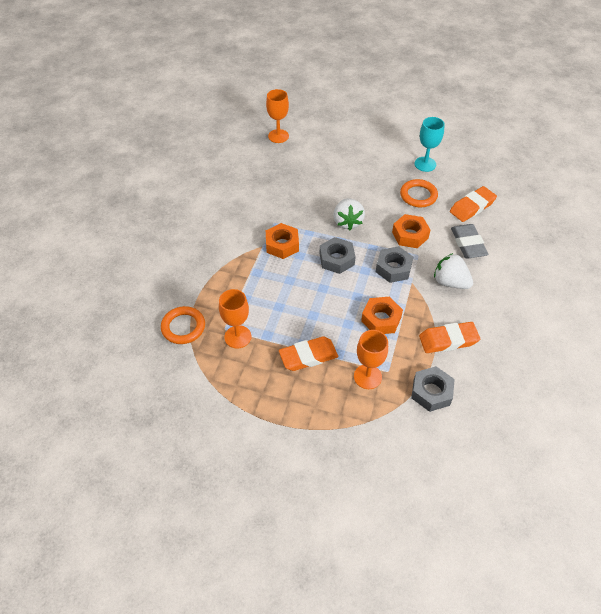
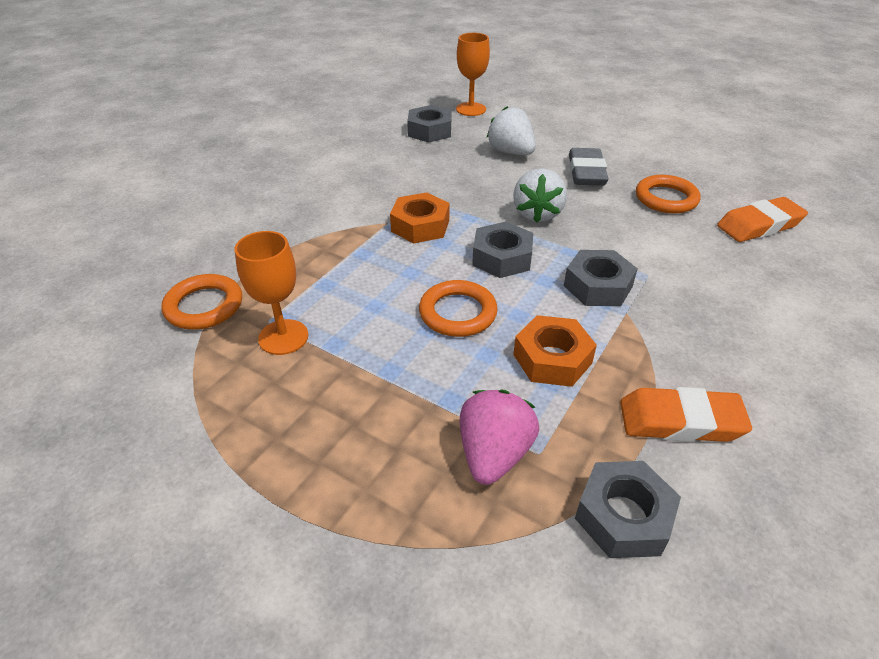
camera: 15 degrees right, 10 degrees down
orange eraser [279,336,338,371] -> none
orange goblet [354,330,388,389] -> pink strawberry [460,390,539,485]
orange nut [392,214,430,248] -> none
turquoise goblet [414,117,445,172] -> none
white strawberry [434,253,473,289] -> white strawberry moved to [487,106,536,155]
grey eraser [451,224,488,259] -> grey eraser moved to [569,148,608,186]
none -> grey nut [407,105,452,143]
none -> orange ring [419,280,498,337]

